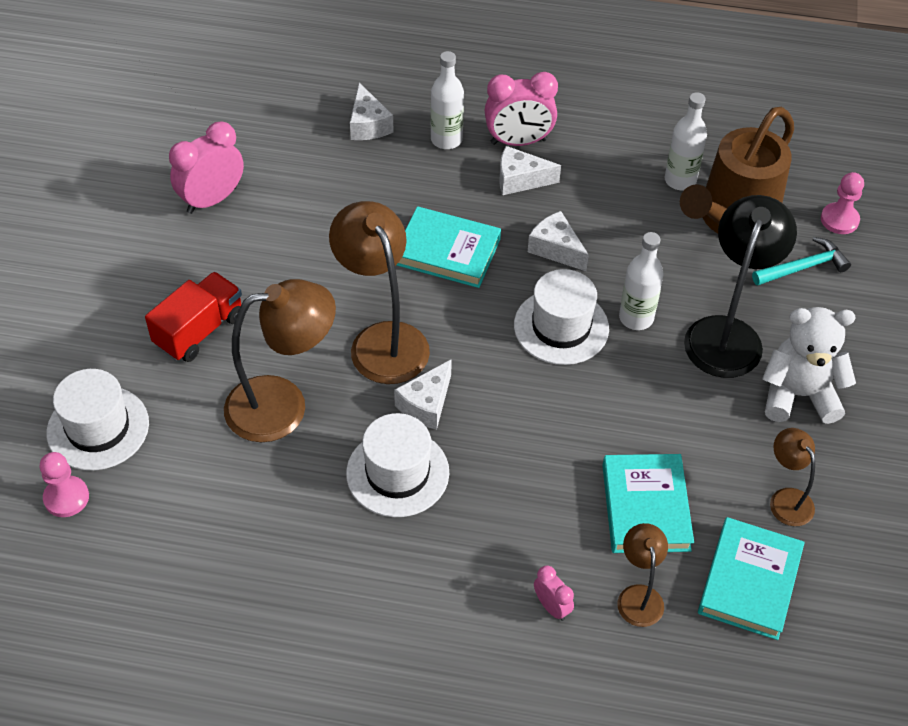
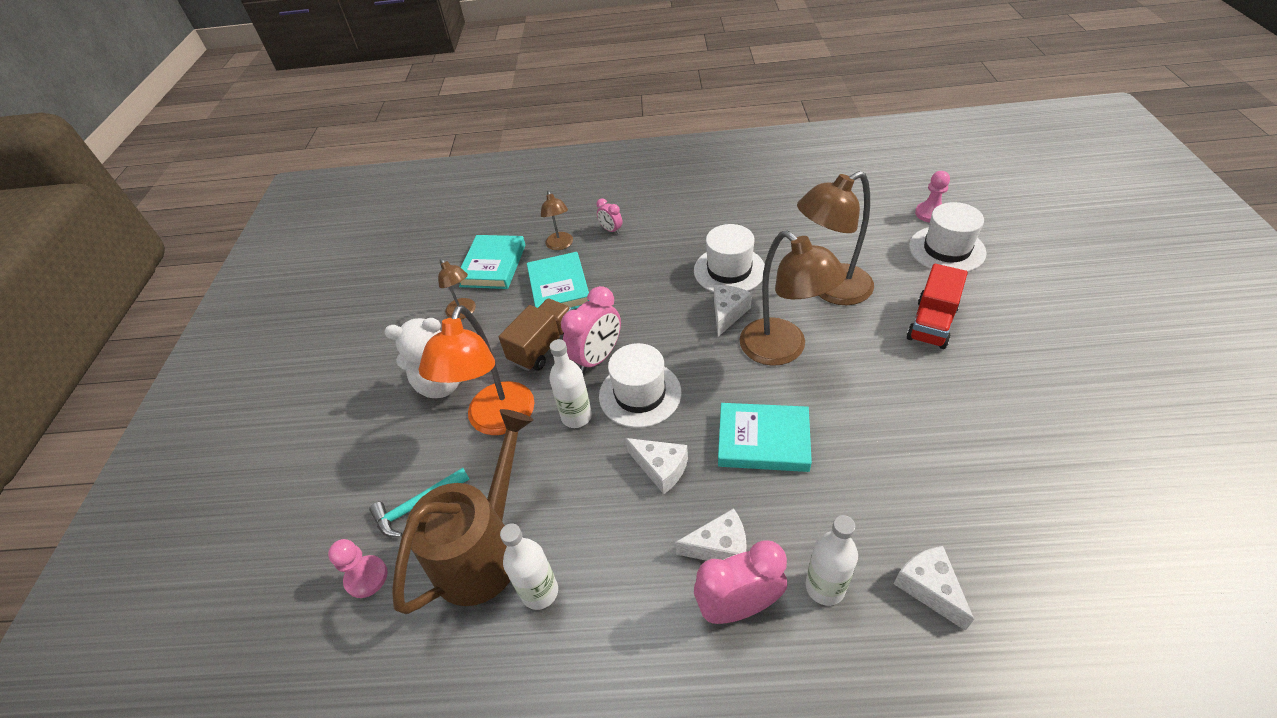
camera: 175 degrees right, 5 degrees down
pink clock [169,122,244,214] -> pink clock moved to [561,286,621,374]
black lamp [684,195,797,378] -> orange lamp [419,305,535,435]
none -> brown truck [499,299,572,371]

